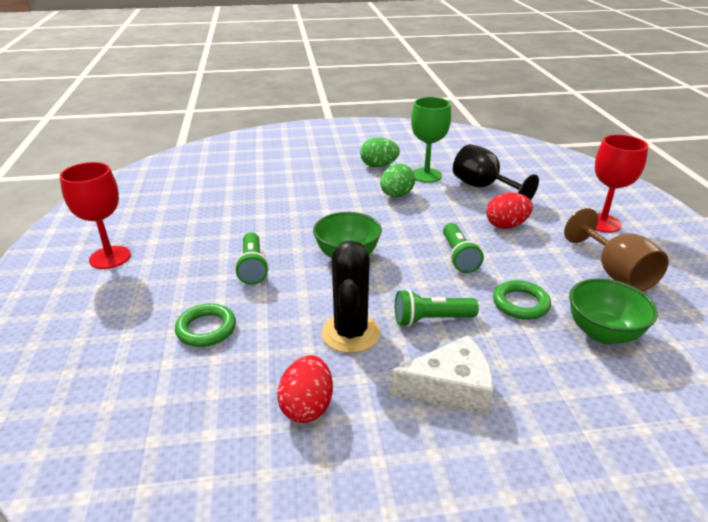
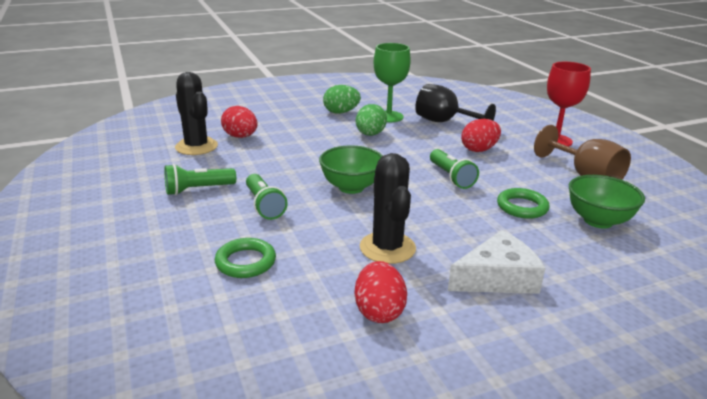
camera: 15 degrees left, 5 degrees down
red goblet [60,162,131,269] -> none
green flashlight [395,289,479,327] -> green flashlight moved to [165,164,236,195]
none -> black cactus [175,72,218,155]
none -> red egg [221,106,258,138]

